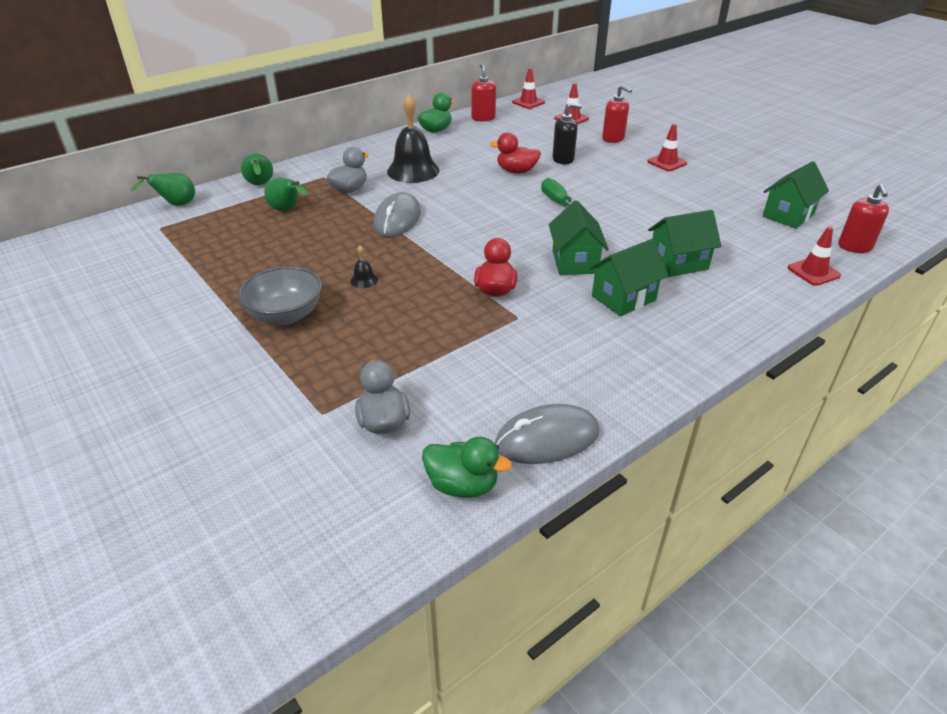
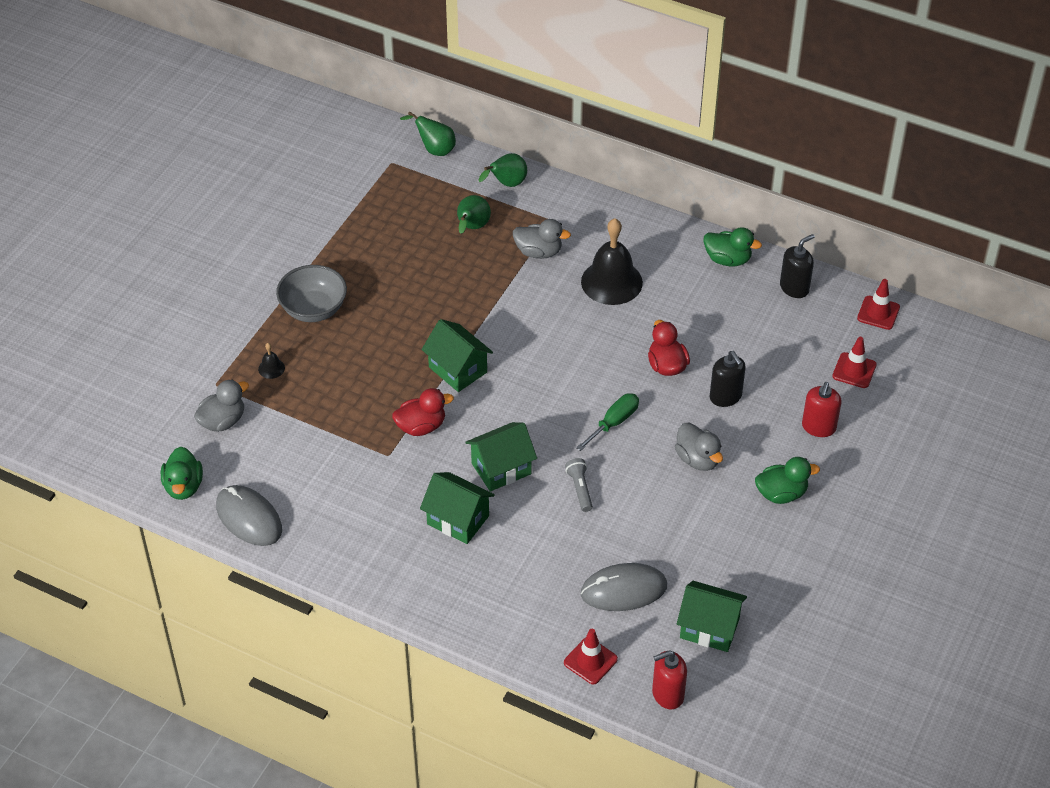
camera: 65 degrees right, 10 degrees up
black bell [350,245,378,288] -> black bell moved to [258,343,285,379]
grey mouse [373,192,421,237] -> grey mouse moved to [581,563,667,611]
red soap dispenser [471,64,496,122] -> black soap dispenser [780,234,815,298]
red traffic cone [647,124,687,171] -> green duck [755,457,820,504]
green house [648,210,721,277] -> green house moved to [421,319,493,392]
none -> grey flashlight [565,458,593,512]
none -> grey duck [675,423,723,471]

